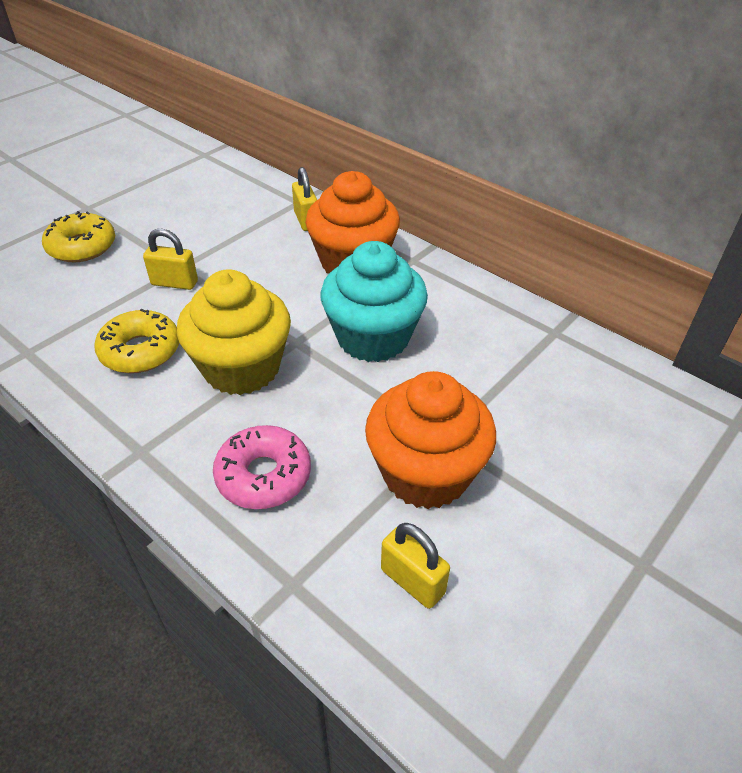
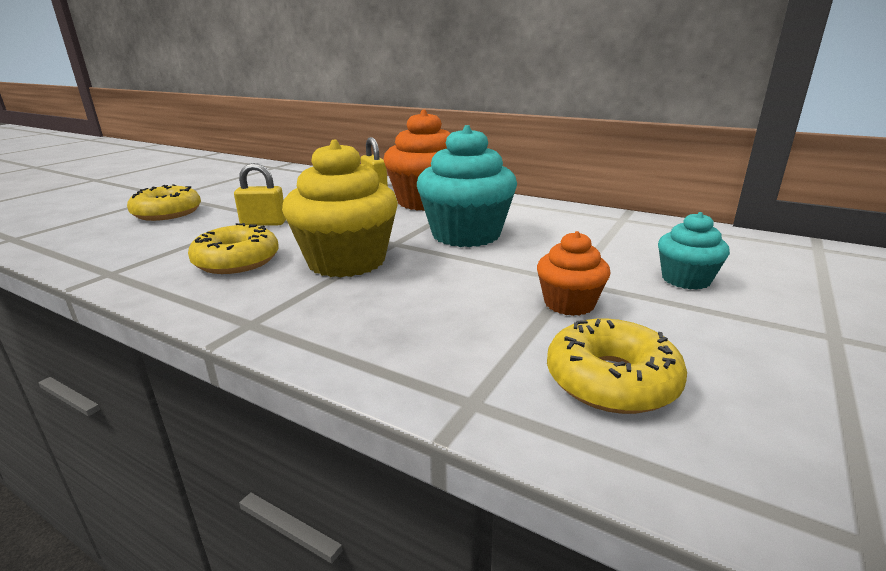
camera: 10 degrees left, 20 degrees down
pink donut [213,425,311,509] -> none
orange cupcake [365,371,496,509] -> orange cupcake [537,231,611,316], size x0.53
yellow padlock [381,523,450,609] -> yellow donut [547,319,687,414]
none -> turquoise cupcake [658,212,730,290]

